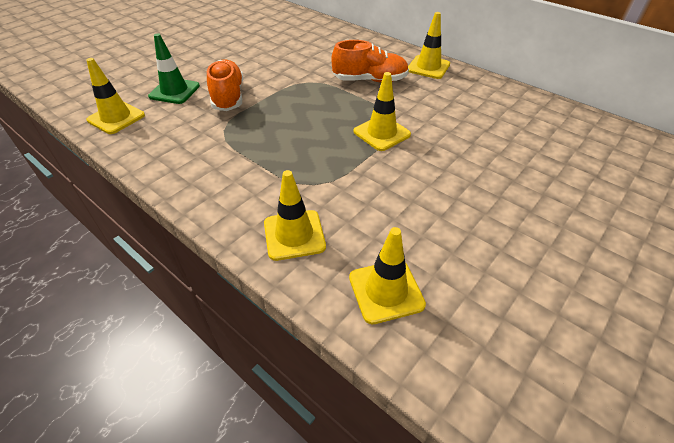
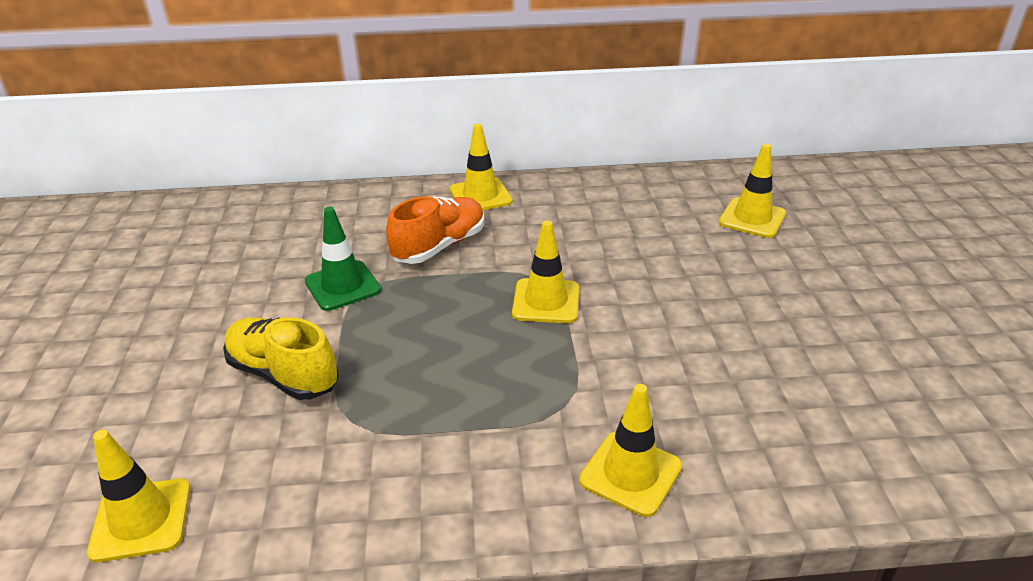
camera: 45 degrees left, 10 degrees down
green traffic cone [148,33,200,104] -> green traffic cone moved to [305,207,381,311]
orange shoe [207,59,243,111] -> yellow shoe [223,317,339,400]
yellow traffic cone [349,227,426,324] -> yellow traffic cone moved to [719,144,786,238]

